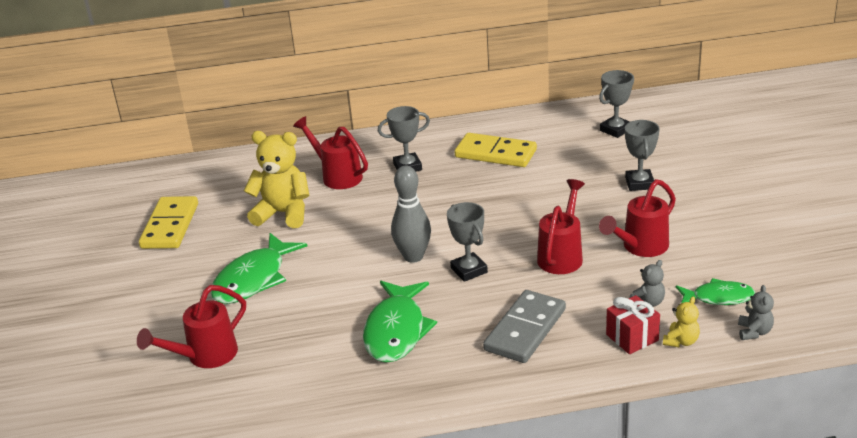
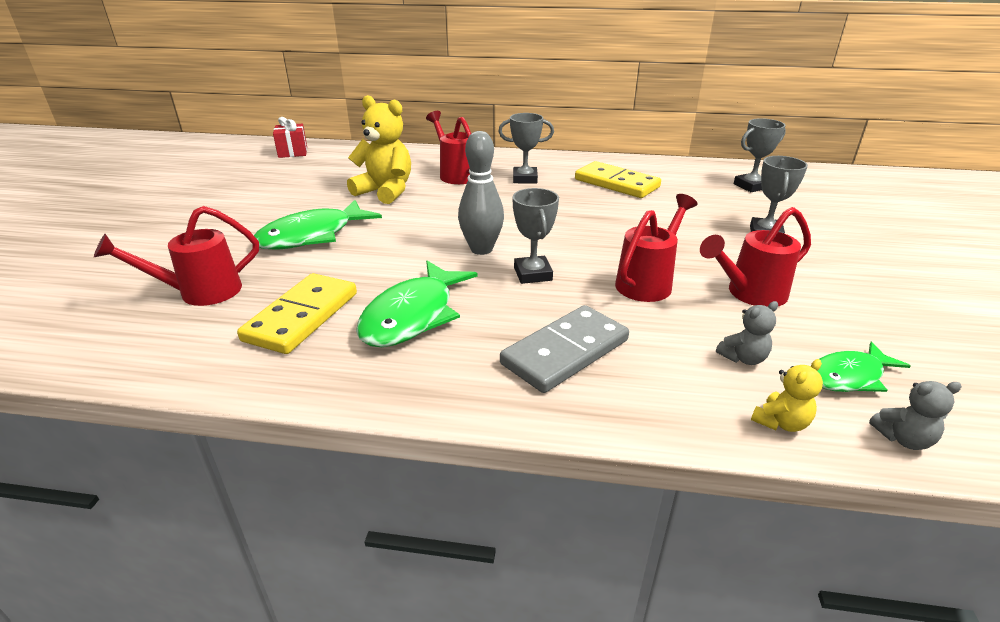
camera: 15 degrees right, 0 degrees up
yellow domino [139,196,198,249] -> yellow domino moved to [237,273,357,354]
red gift [606,295,660,354] -> red gift moved to [273,117,307,158]
green fish [676,278,755,305] -> green fish turned 135 degrees clockwise [818,342,911,392]
grey teddy bear [738,285,774,340] -> grey teddy bear turned 60 degrees clockwise [869,381,962,450]

